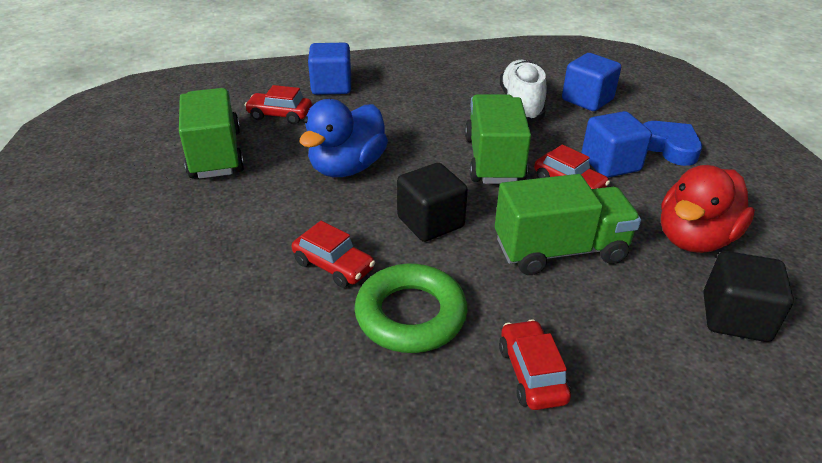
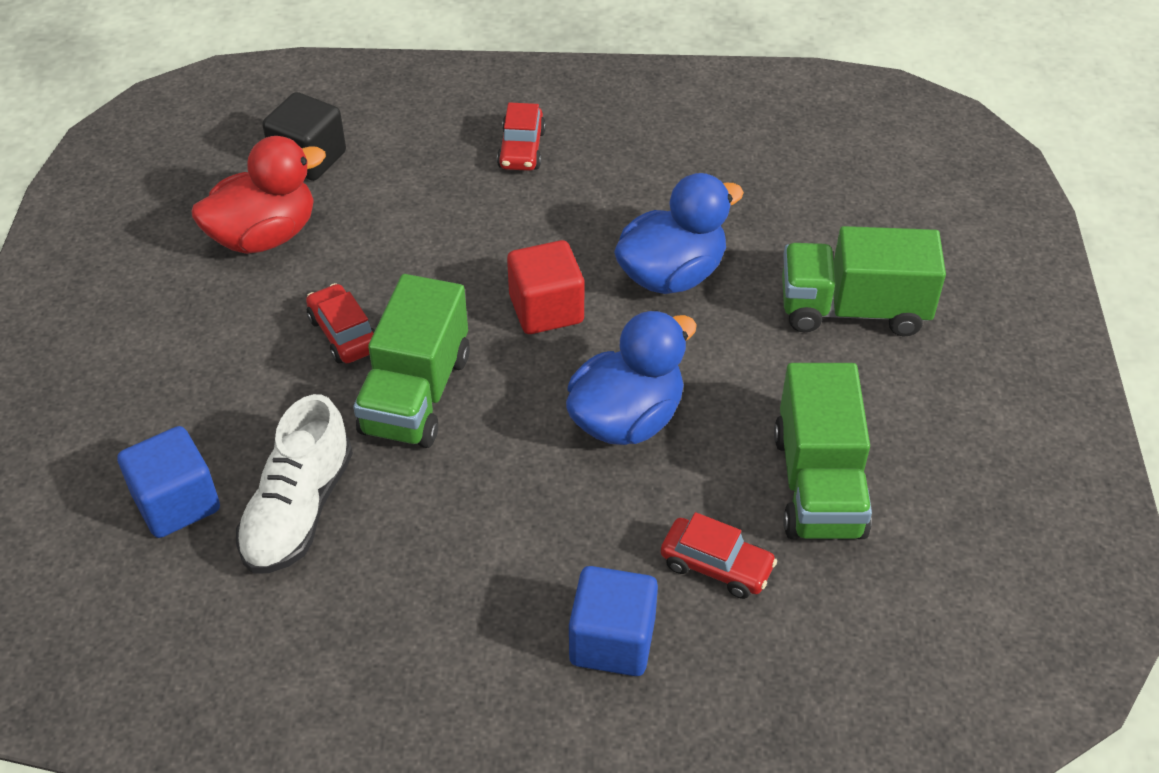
camera: 165 degrees left, 10 degrees up
red car [292,221,375,288] -> blue duck [614,173,744,294]
green ring [354,264,468,353] -> none
black cube [397,163,468,242] -> red cube [507,240,584,334]
green truck [495,174,641,275] -> green truck moved to [782,226,946,336]
blue cube [581,111,652,178] -> none
blue heart [643,121,702,166] -> none

